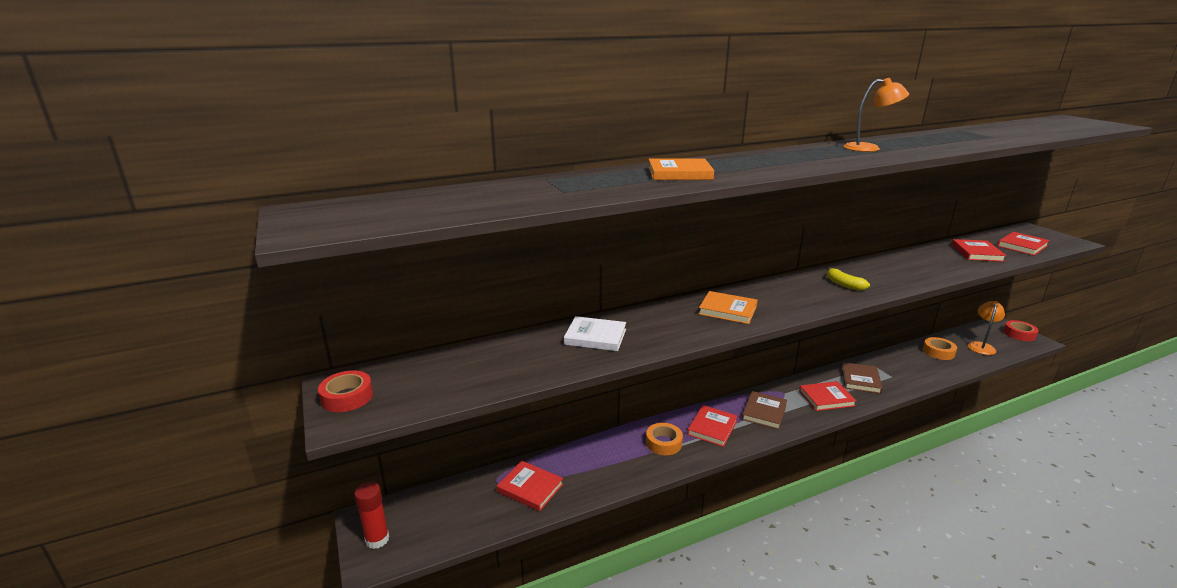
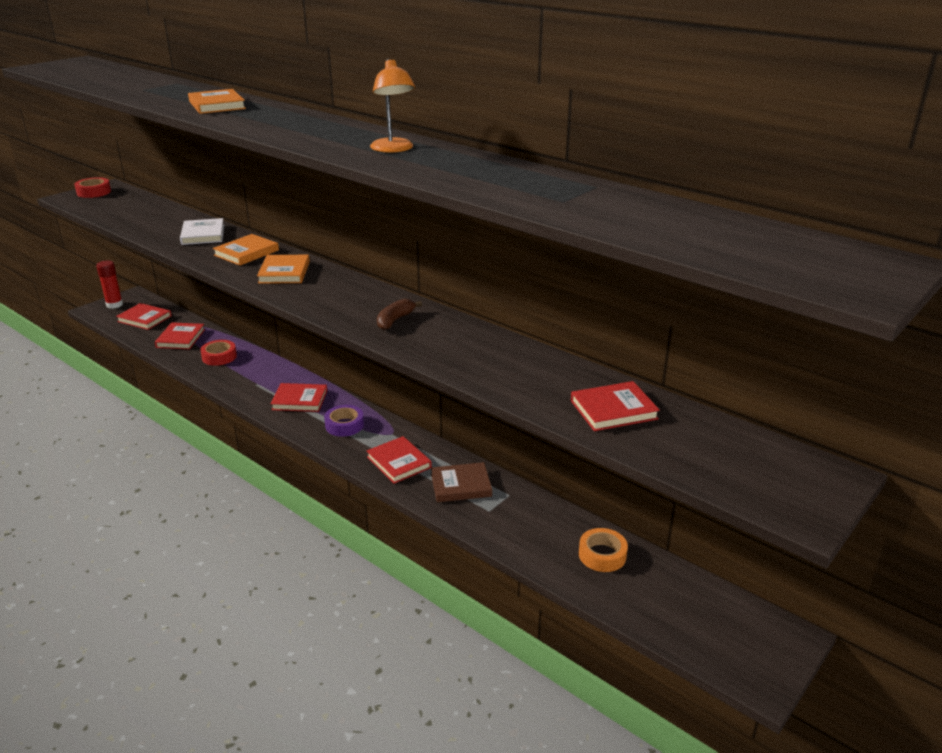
camera: 65 degrees right, 5 degrees up
orange tape [646,423,683,455] -> none
brown book [742,391,787,430] -> purple tape [324,405,364,437]
yellow banana [827,267,870,291] -> brown banana [377,299,422,330]
orange lamp [968,301,1005,355] -> none
red book [997,232,1050,256] -> red book moved to [116,303,172,330]
red tape [1004,320,1039,341] -> red tape moved to [200,340,237,366]
none -> orange book [213,234,279,266]

